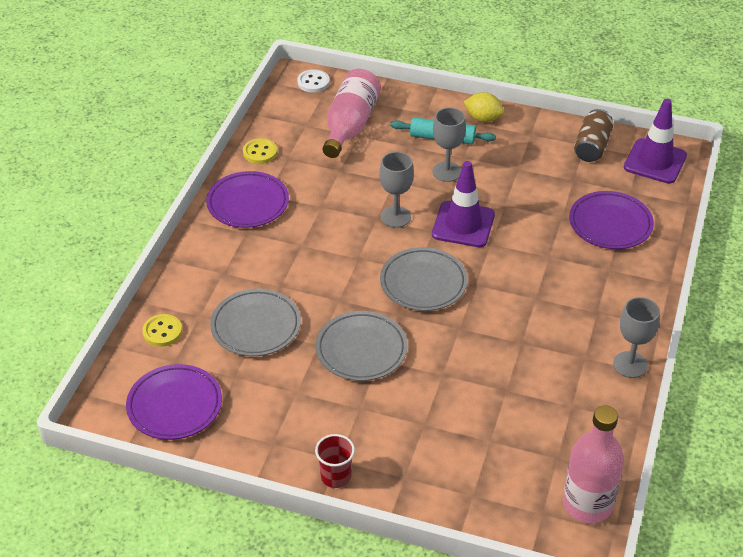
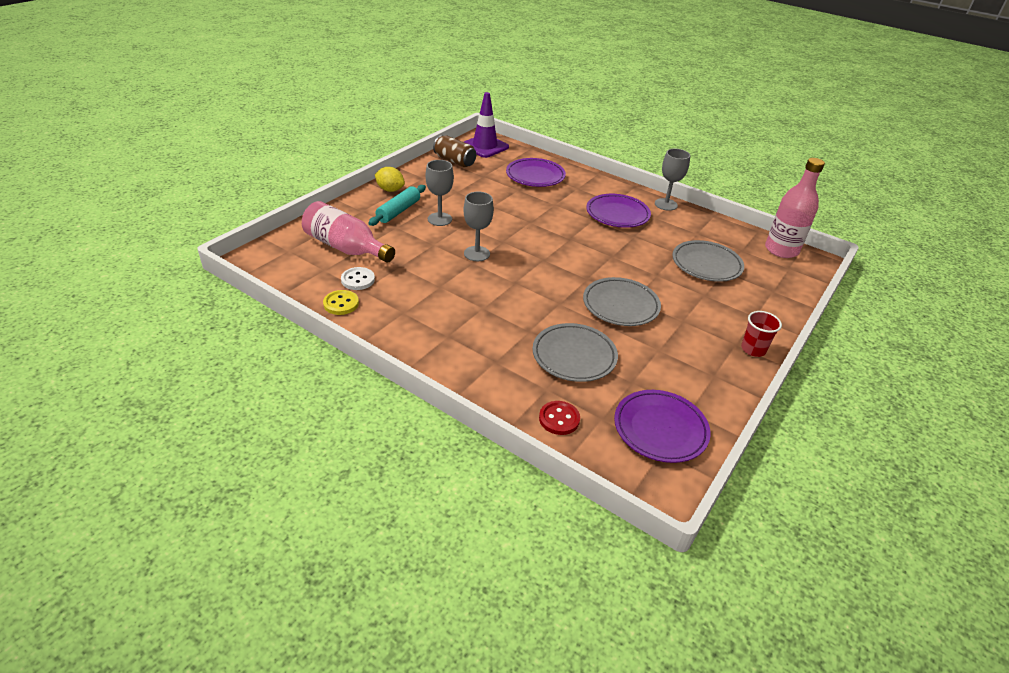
camera: 75 degrees left, 5 degrees down
yellow button [142,314,182,347] -> red button [539,401,580,435]
purple plate [206,171,289,228] -> purple plate moved to [586,194,651,228]
white button [297,69,330,93] -> white button moved to [341,267,375,290]
grey plate [380,247,468,311] -> grey plate moved to [672,240,744,282]
purple traffic cone [432,161,495,247] -> none
yellow lemon [464,92,504,122] -> yellow lemon turned 75 degrees clockwise [375,167,405,192]

